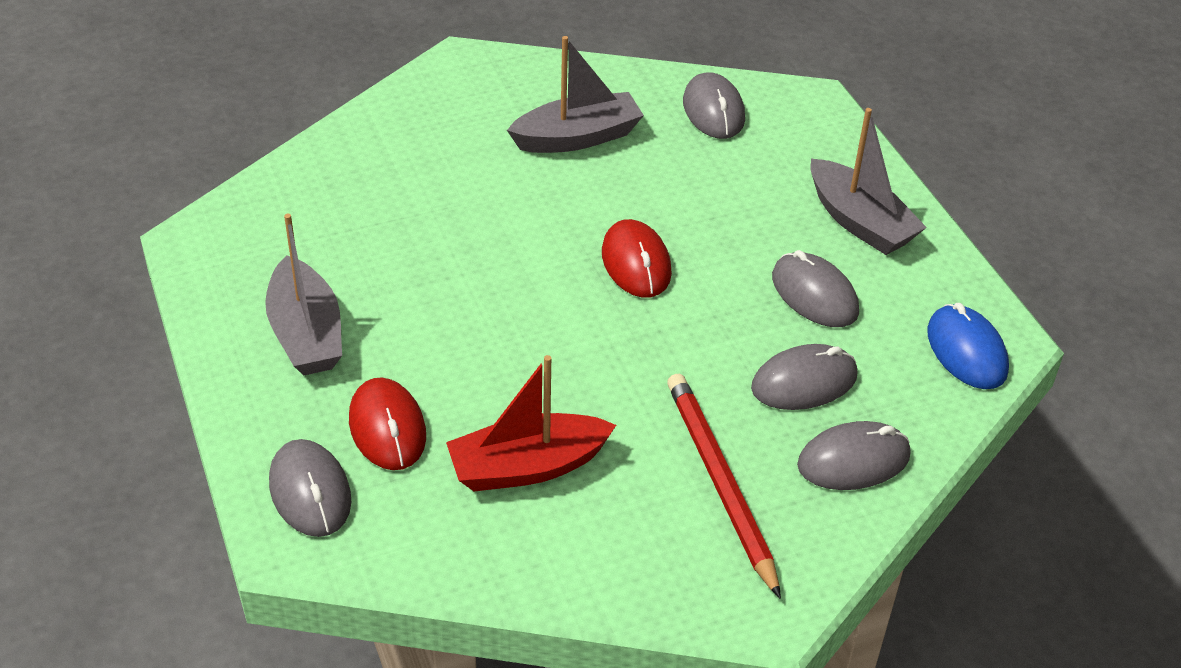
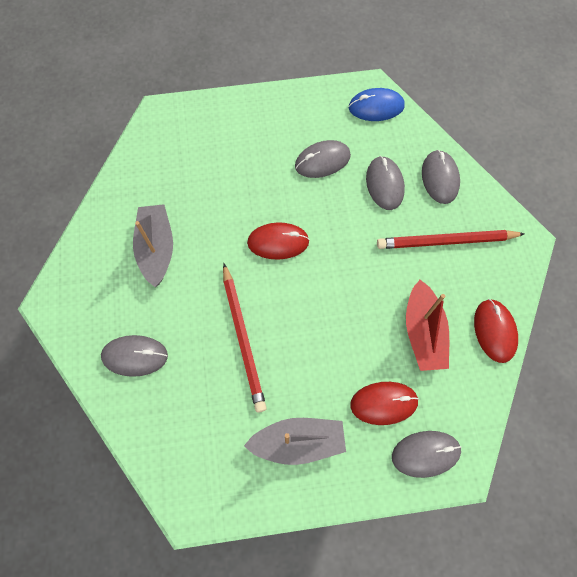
camera: 75 degrees left, 25 degrees up
grey mouse [683,72,745,139] -> grey mouse moved to [101,335,168,377]
grey boat [810,108,927,255] -> none
none -> red pencil [223,263,267,413]
none -> red mouse [474,299,518,363]

